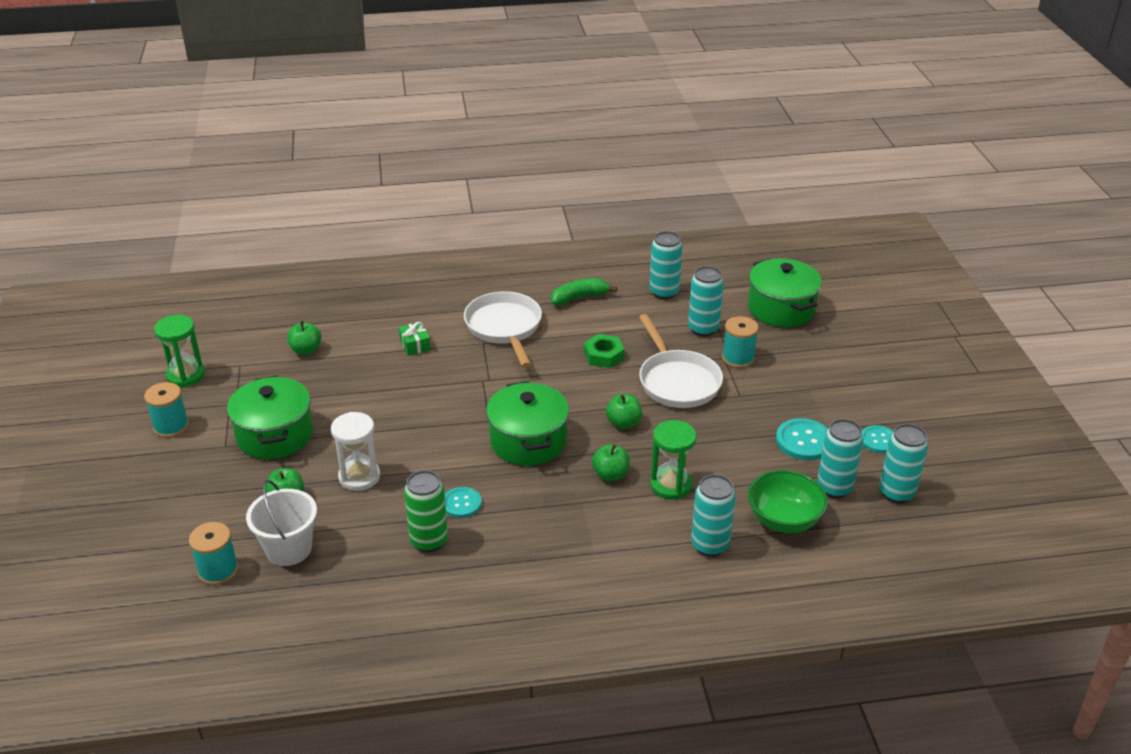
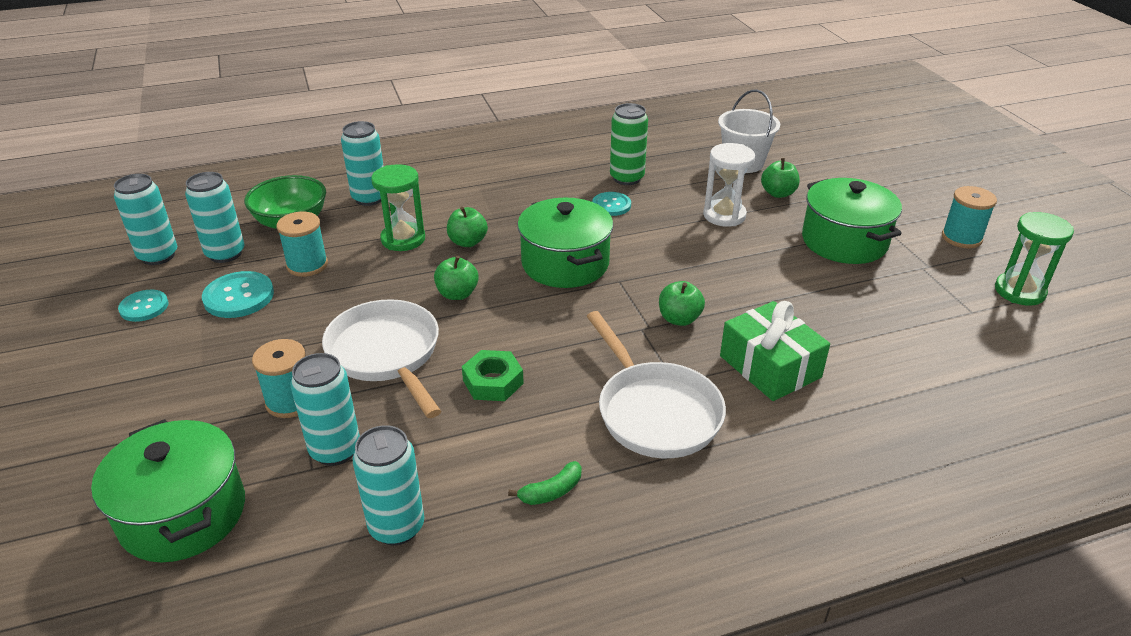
camera: 170 degrees right, 0 degrees up
turquoise spool [189,522,239,585] -> turquoise spool moved to [277,212,328,277]
green apple [287,321,321,355] -> green apple moved to [659,281,705,326]
green gift [399,322,431,356] -> green gift [720,301,830,401], size x1.89
green banana [551,278,617,306] -> green banana [508,461,582,505], size x0.65

